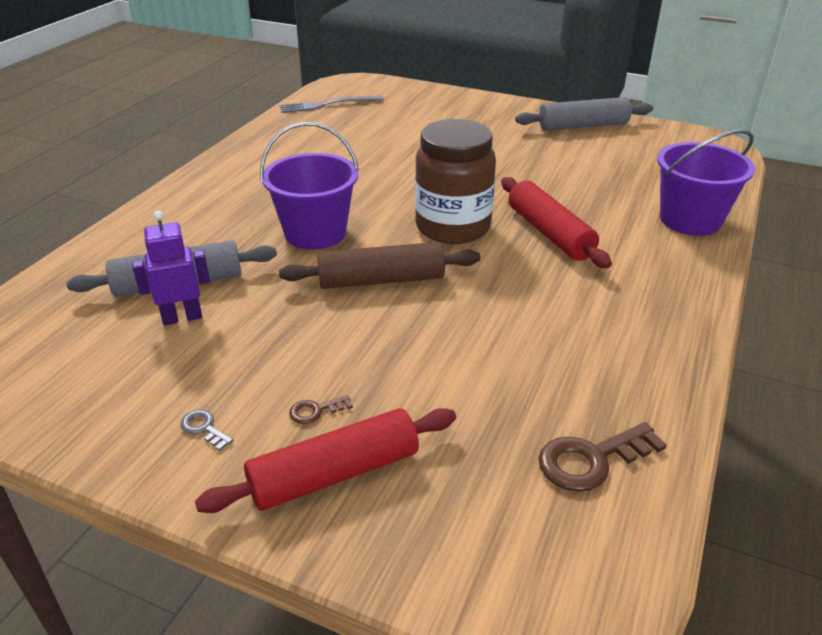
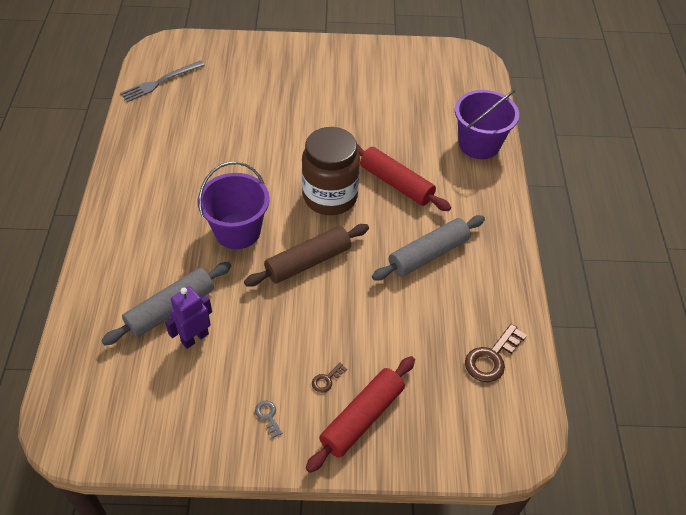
camera: 25 degrees left, 15 degrees up
grey key [180,409,234,451] -> grey key turned 45 degrees clockwise [255,401,283,438]
grey rolling pin [515,97,653,131] -> grey rolling pin moved to [372,215,485,281]

